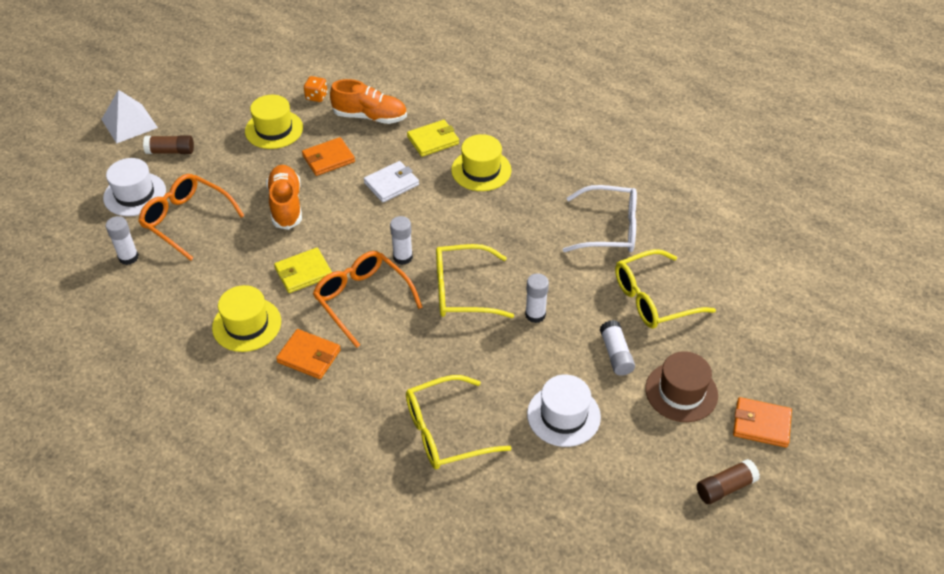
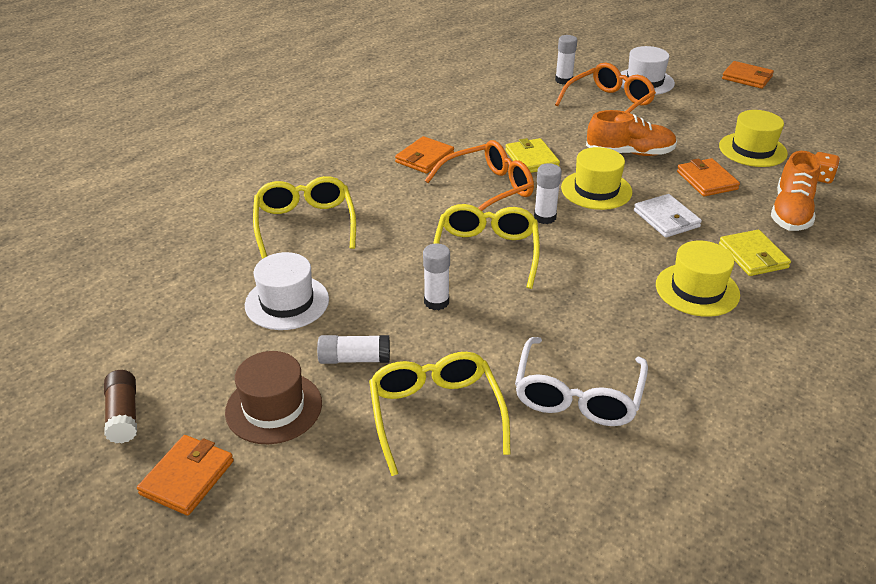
camera: 100 degrees right, 10 degrees down
white pyramid [101,90,158,144] -> orange wallet [722,61,774,89]
brown glue stick [143,135,194,154] -> none
yellow hat [212,285,281,352] -> yellow hat moved to [561,147,632,210]

